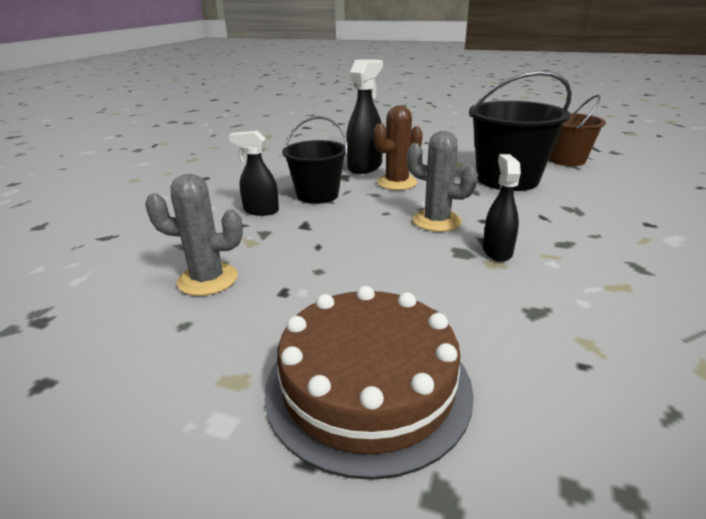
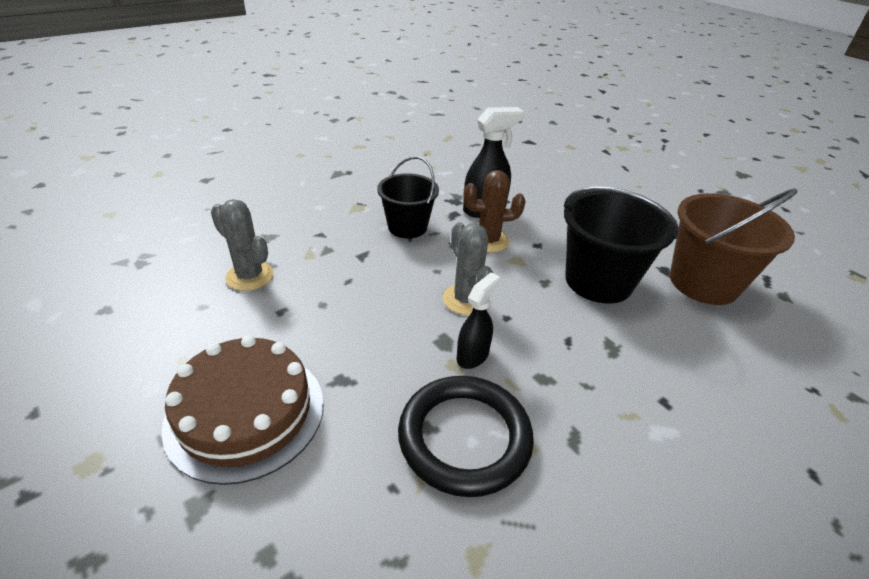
camera: 30 degrees right, 10 degrees up
black spray bottle [229,131,279,216] -> none
brown bucket [549,95,606,166] -> brown bucket [670,188,798,305], size x1.52
none -> black ring [398,376,534,497]

